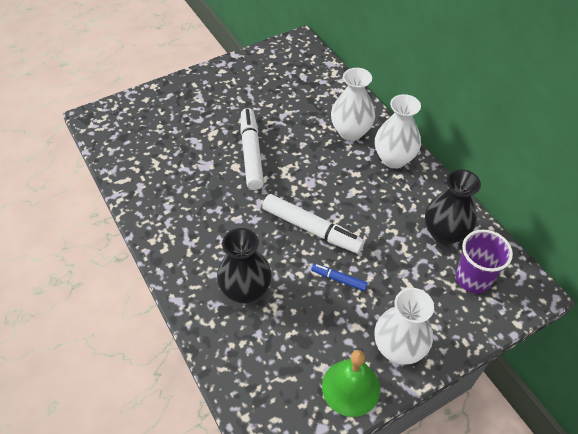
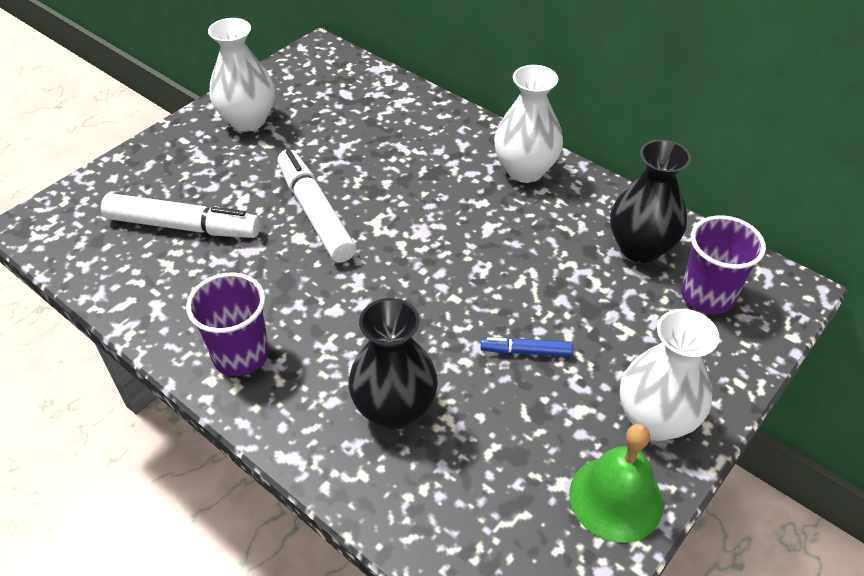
camera: 20 degrees left, 5 degrees down
white marker [262,194,365,254] -> white marker moved to [101,193,260,238]
white vase [331,68,375,141] -> white vase moved to [208,18,275,132]
none -> purple cup [186,273,269,376]

